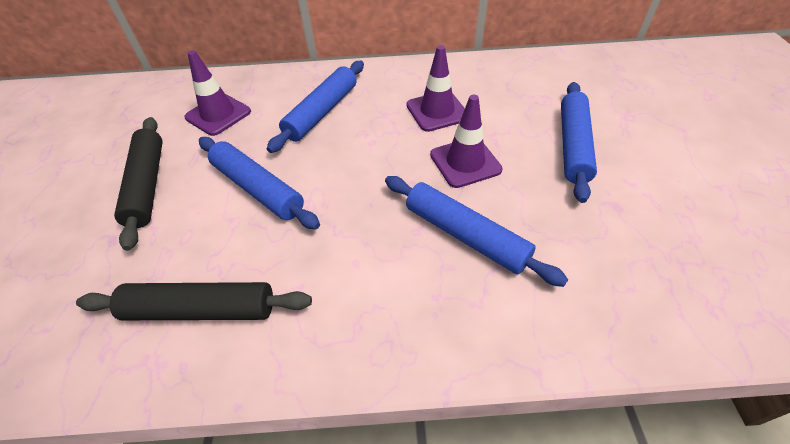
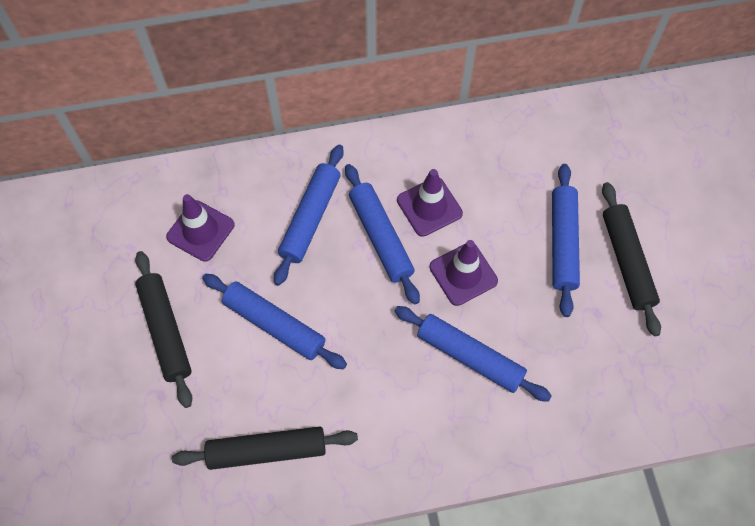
camera: 10 degrees left, 15 degrees up
none -> blue rolling pin [345,164,420,305]
none -> black rolling pin [602,182,661,336]

